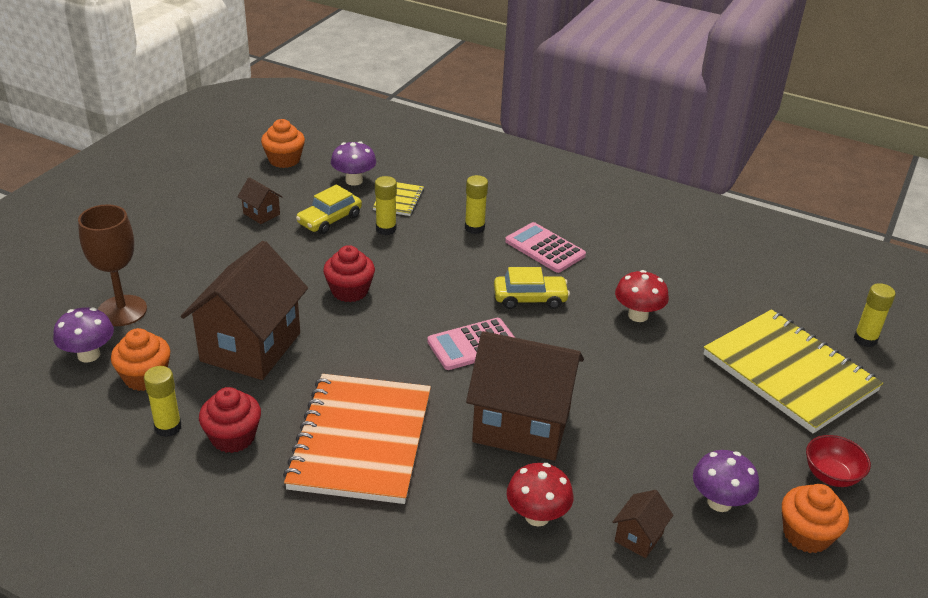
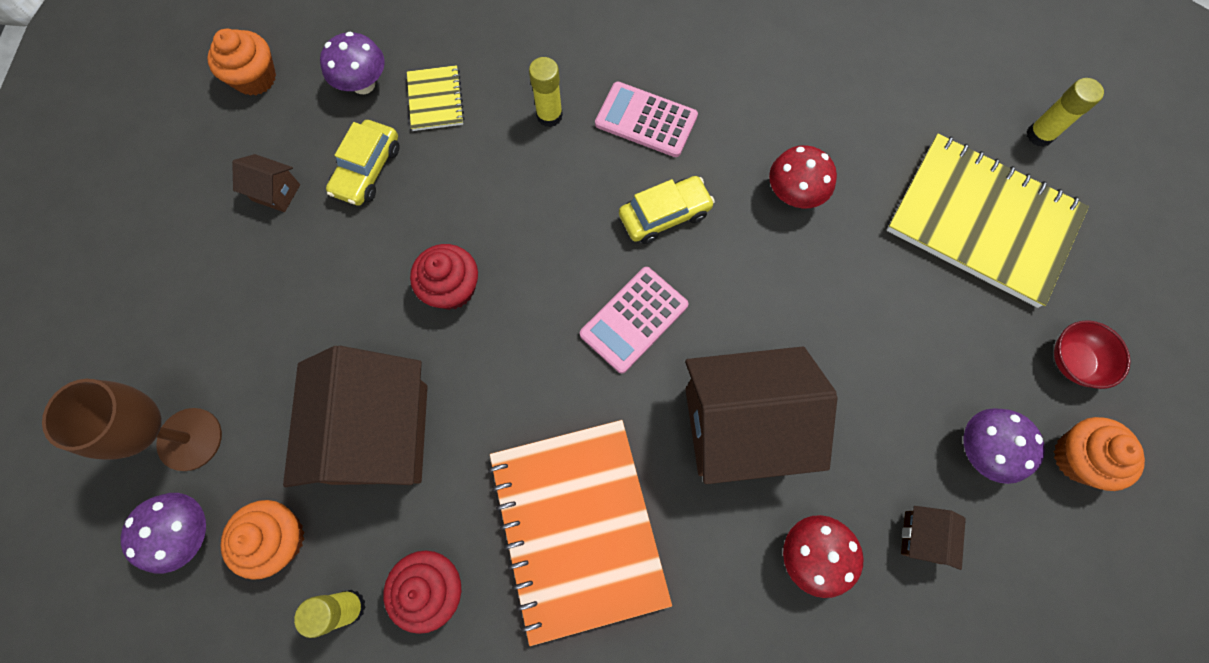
camera: 20 degrees left, 35 degrees up
yellow glue stick [375,176,397,235] -> none

